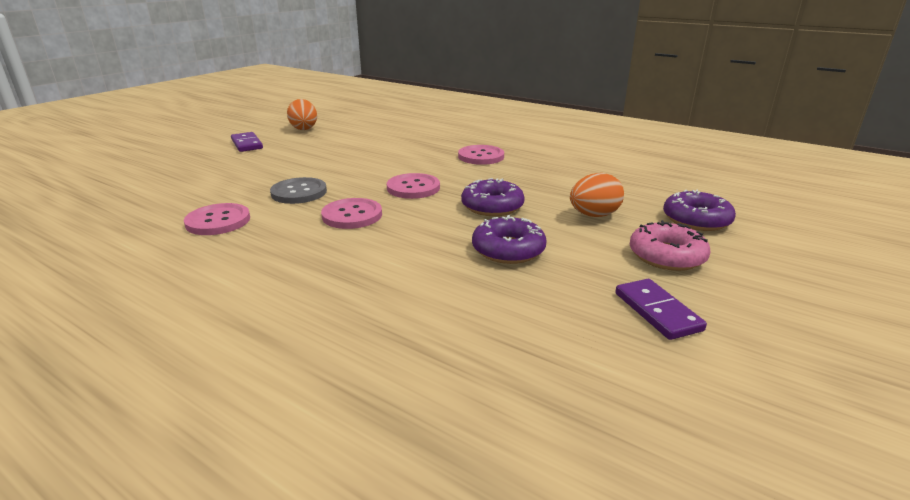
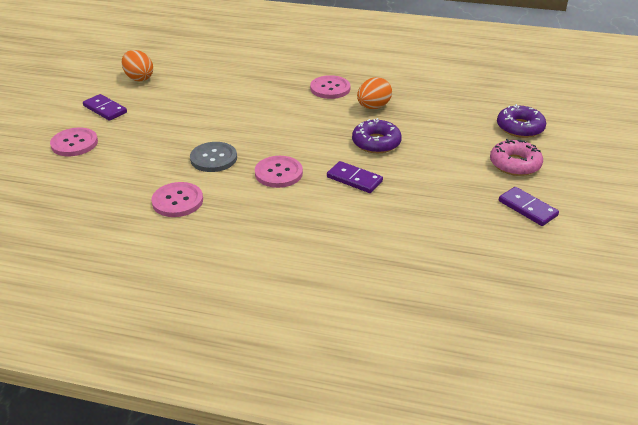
camera: 20 degrees left, 10 degrees up
pink button [387,173,440,199] -> pink button moved to [50,128,98,156]
purple donut [472,215,546,264] -> none
orange egg [570,173,624,217] -> orange egg moved to [357,77,392,109]
none -> purple domino [327,161,383,193]

